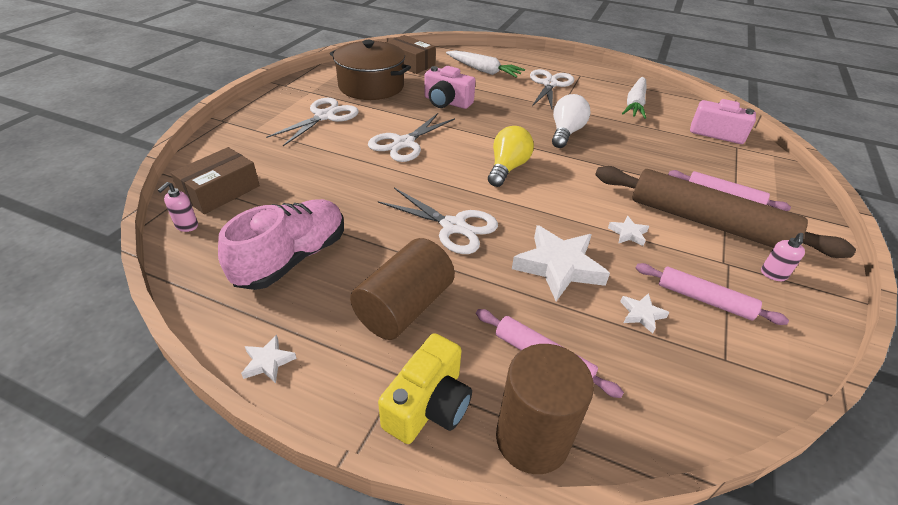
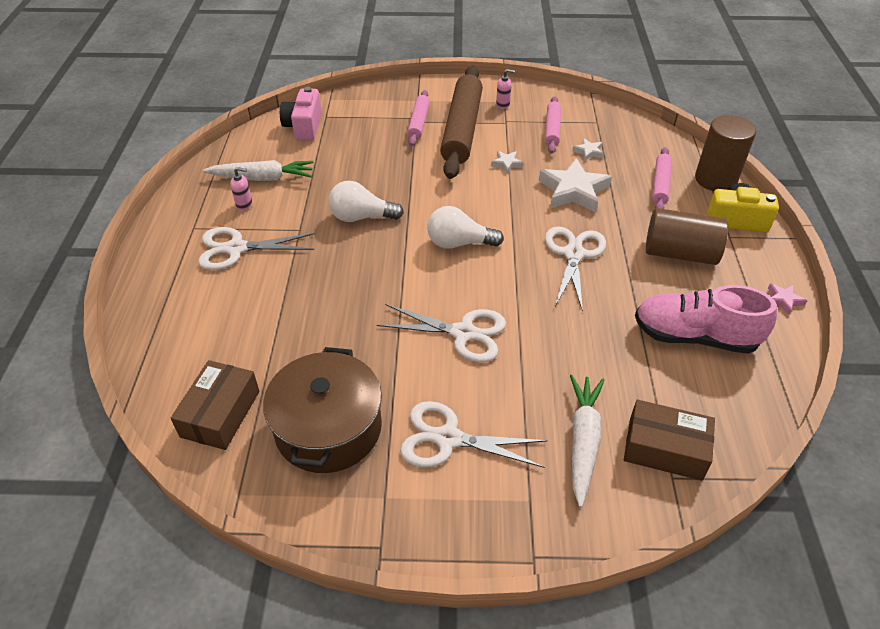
camera: 110 degrees left, 5 degrees up
pink soap dispenser [158,182,198,232] -> pink soap dispenser moved to [230,167,252,210]
white star [241,335,297,383] -> pink star [768,283,807,315]
pink camera [424,66,476,109] -> none
white carrot [446,51,525,78] -> white carrot moved to [570,375,604,508]
yellow light bulb [488,126,534,187] -> white light bulb [427,206,504,249]

